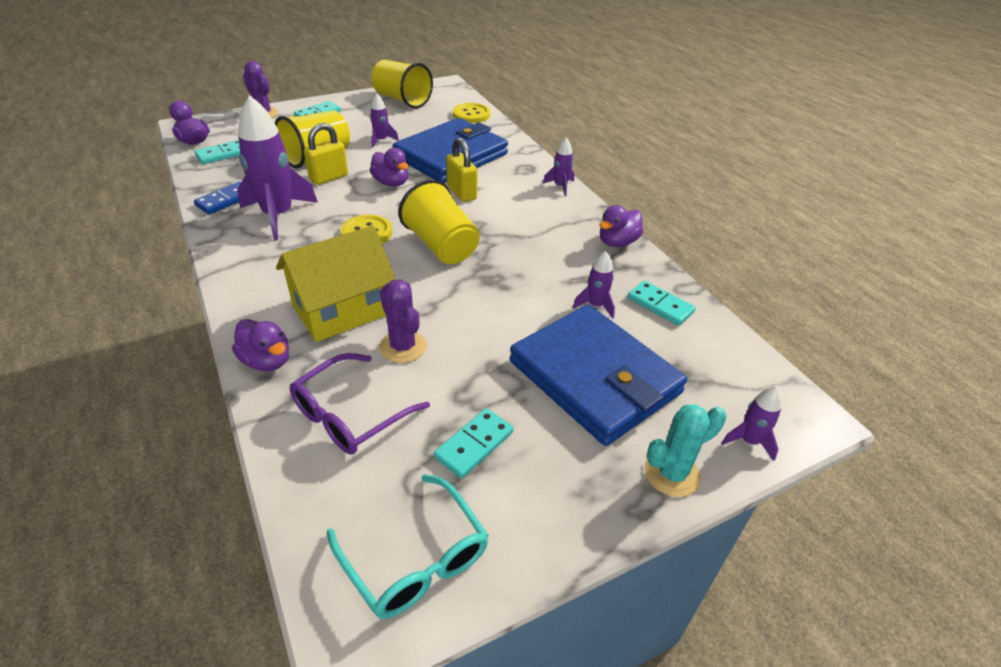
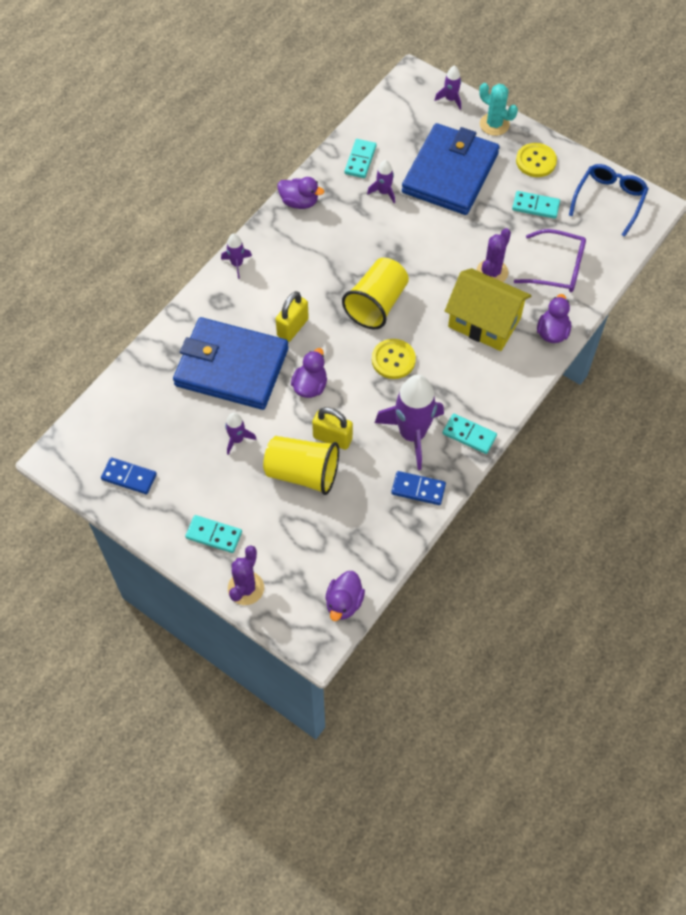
camera: 115 degrees left, 20 degrees up
turquoise domino [195,140,241,164] -> turquoise domino moved to [443,413,497,454]
turquoise glasses [327,474,489,619] -> blue glasses [569,164,649,237]
yellow cup [372,60,433,109] -> blue domino [101,457,157,494]
yellow button [453,103,490,123] -> yellow button moved to [516,143,557,177]

